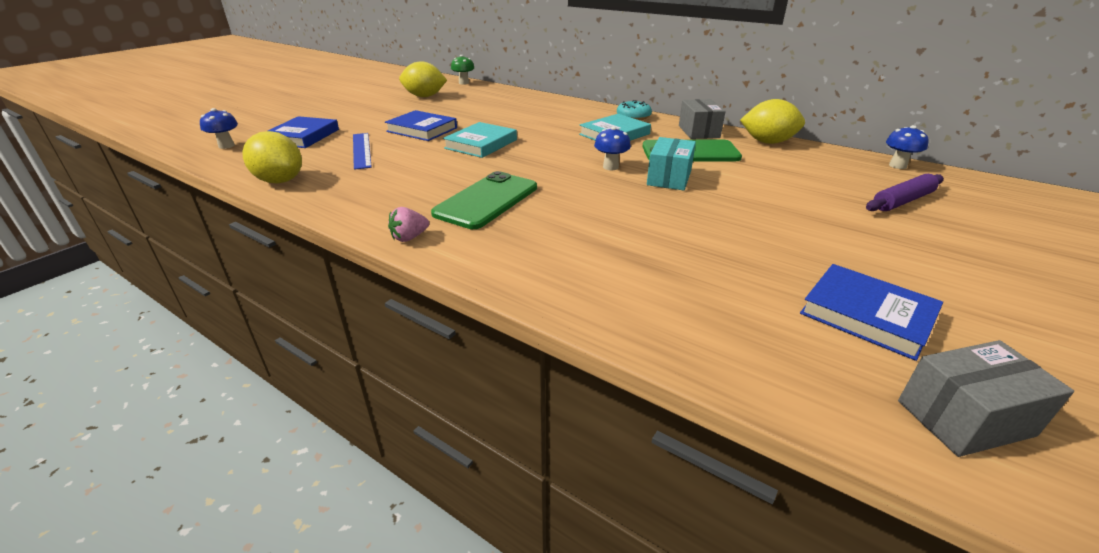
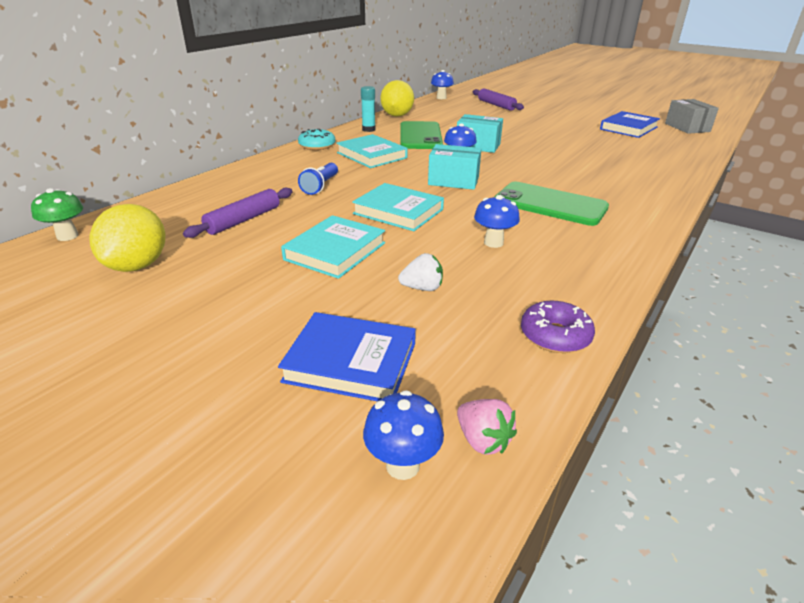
camera: 90 degrees left, 0 degrees up
yellow lemon [242,131,302,184] -> purple donut [521,301,595,353]
blue ruler [353,133,372,170] -> white strawberry [398,253,443,291]
blue book [385,110,457,141] -> turquoise book [281,215,385,279]
pink strawberry [388,207,429,242] -> pink strawberry moved to [457,399,517,455]
grey box [679,99,726,139] -> turquoise glue stick [361,86,376,132]
none -> purple rolling pin [183,188,293,238]
none -> blue flashlight [298,163,338,195]
none -> turquoise box [428,144,482,190]
none -> blue mushroom [474,195,520,248]

